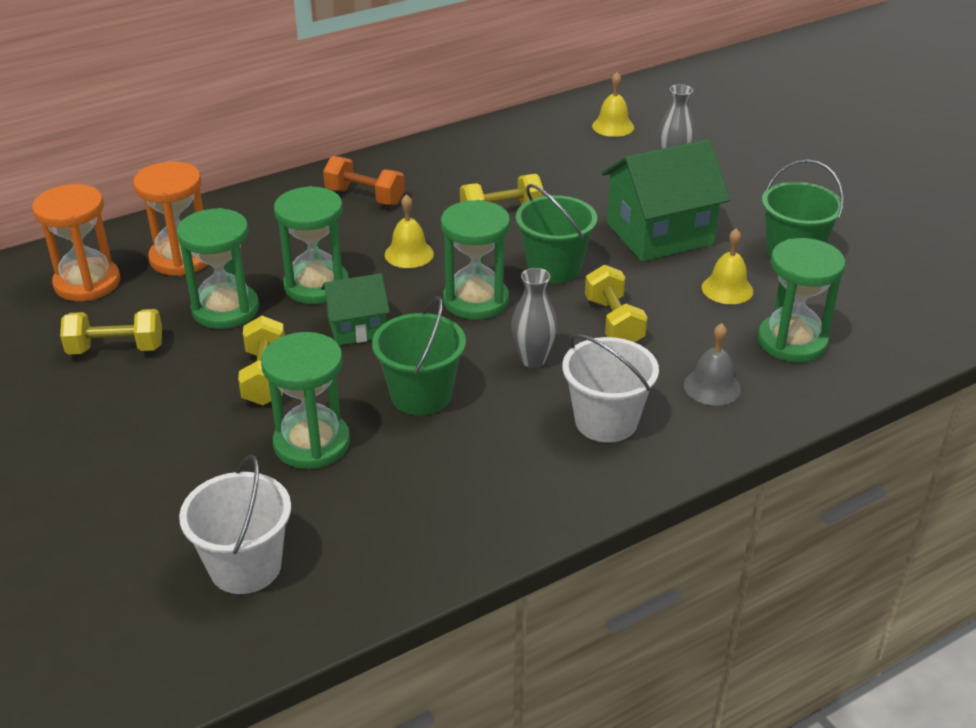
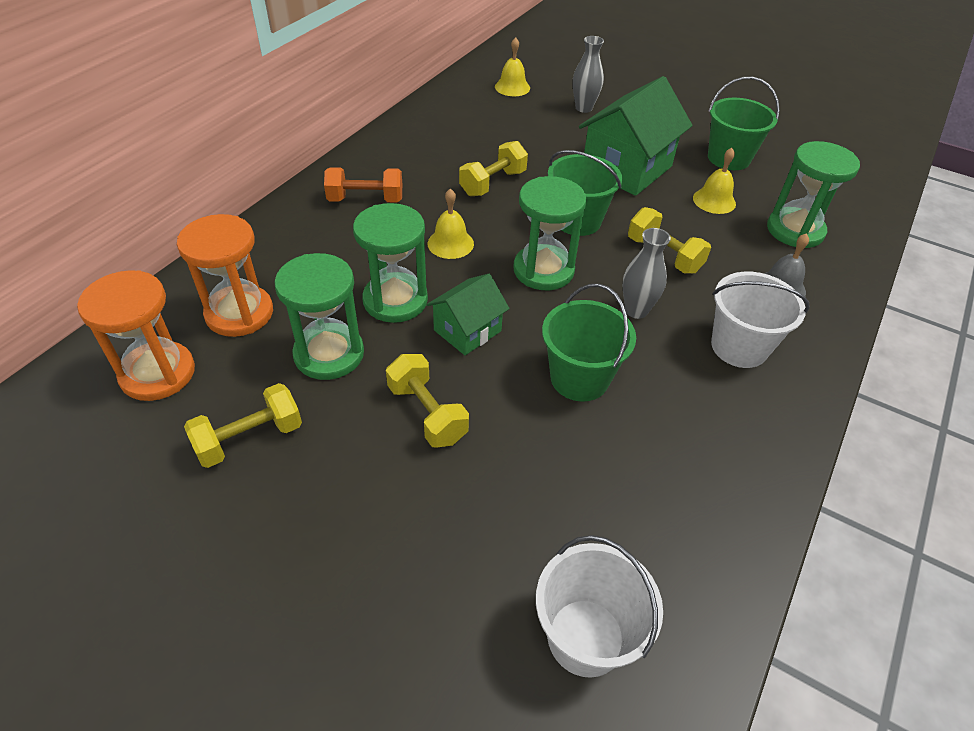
camera: 30 degrees left, 10 degrees up
green hourglass [261,332,350,469] -> none

